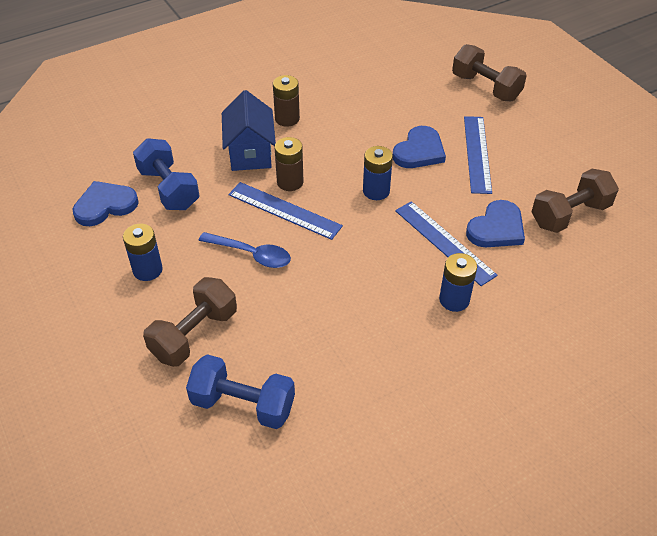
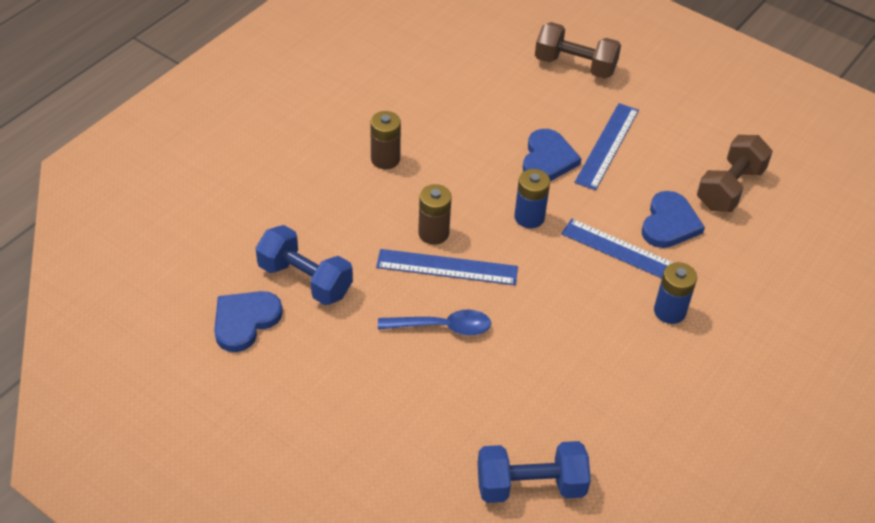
camera: 25 degrees left, 0 degrees up
blue battery [123,224,163,281] -> none
brown dumbbell [143,277,237,367] -> none
blue house [222,90,276,171] -> none
blue ruler [464,116,492,194] -> blue ruler turned 45 degrees clockwise [574,103,639,190]

